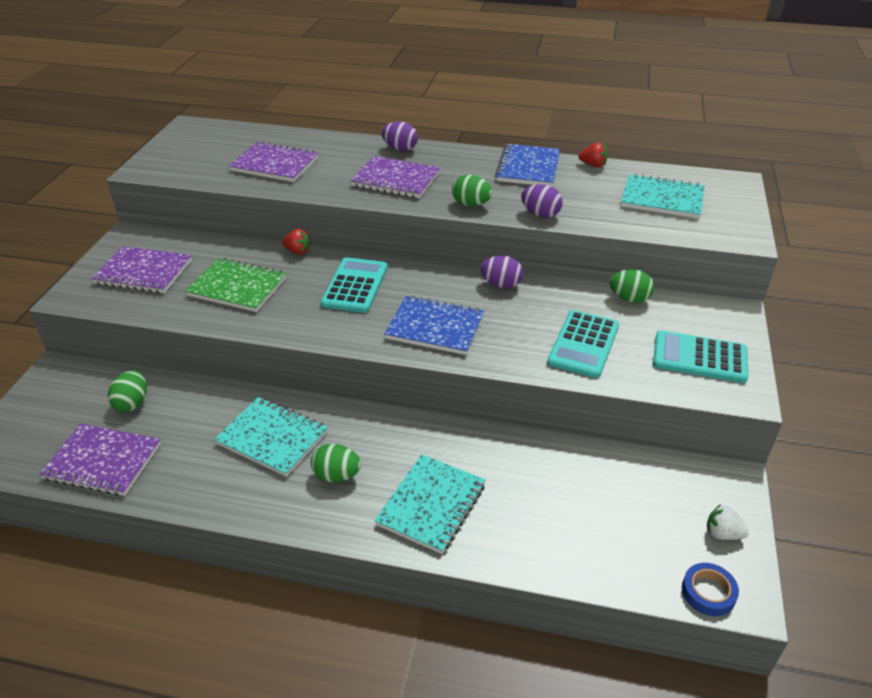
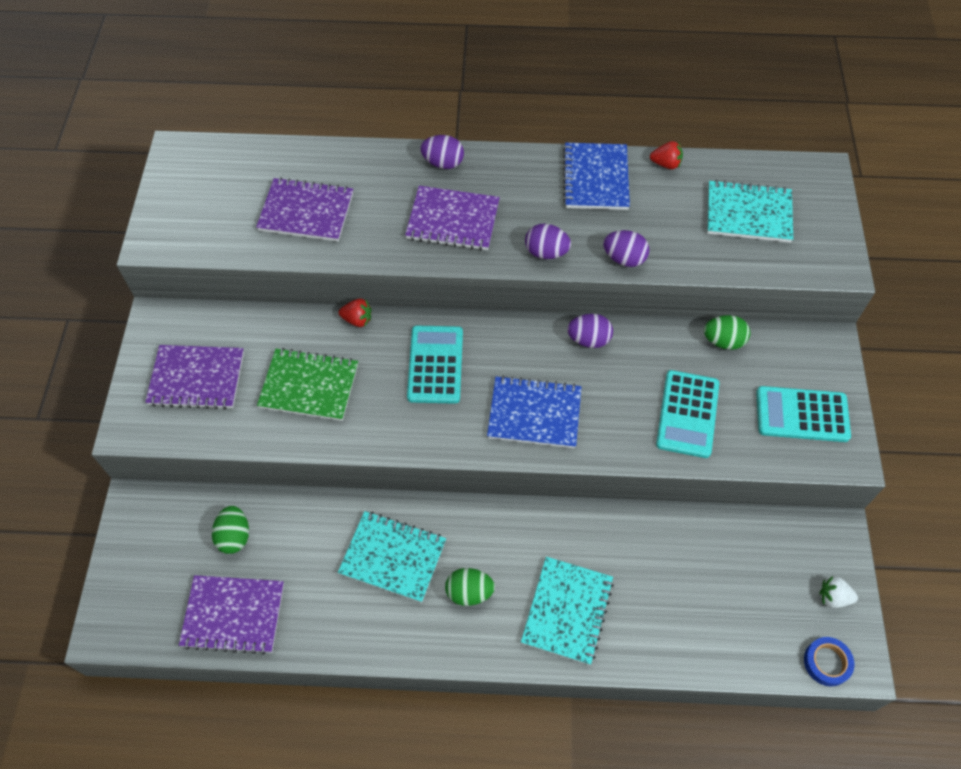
camera: 10 degrees left, 20 degrees up
green egg [452,174,492,207] -> purple egg [525,224,571,259]

